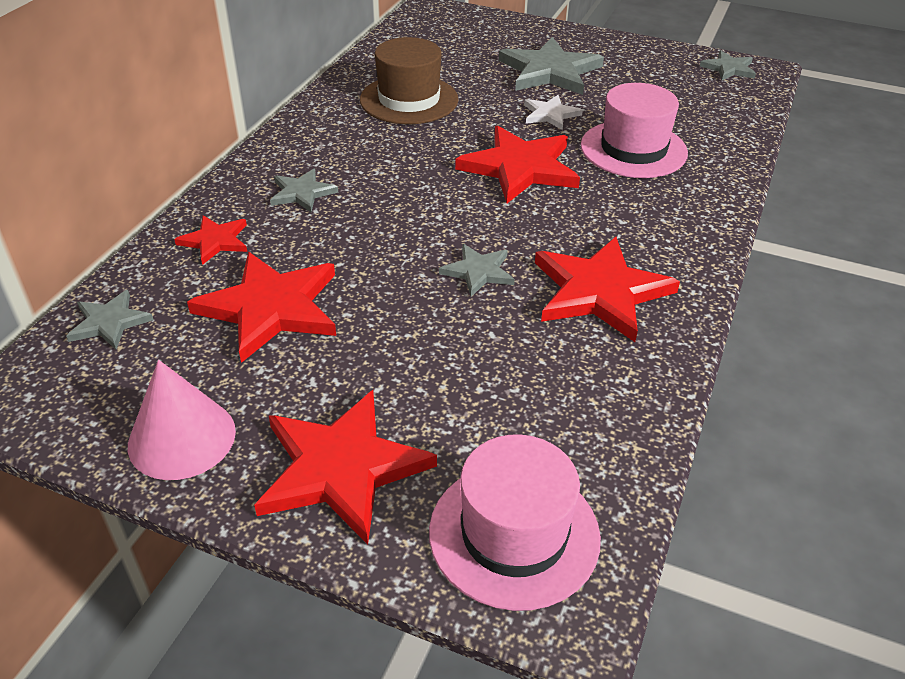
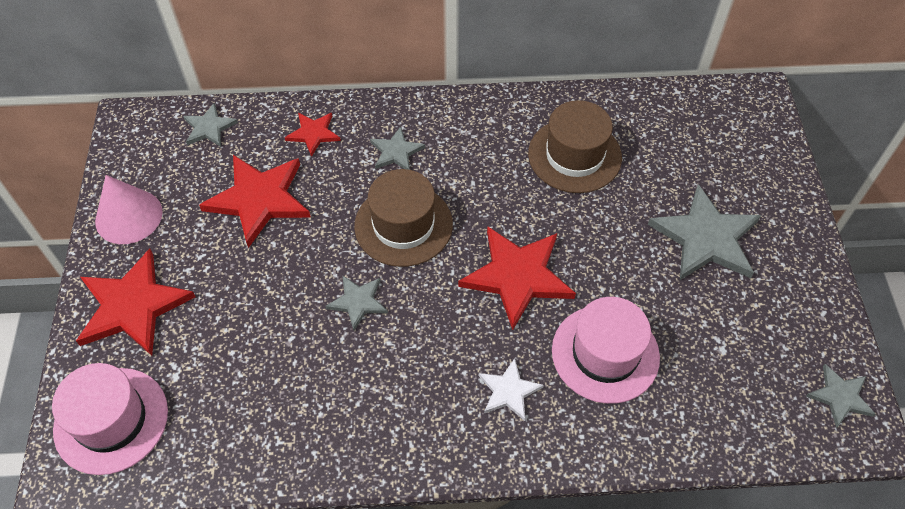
camera: 65 degrees right, 15 degrees up
white star [524,95,583,130] -> white star moved to [479,358,544,421]
red star [535,237,680,342] -> none
none -> brown hat [354,169,453,267]

